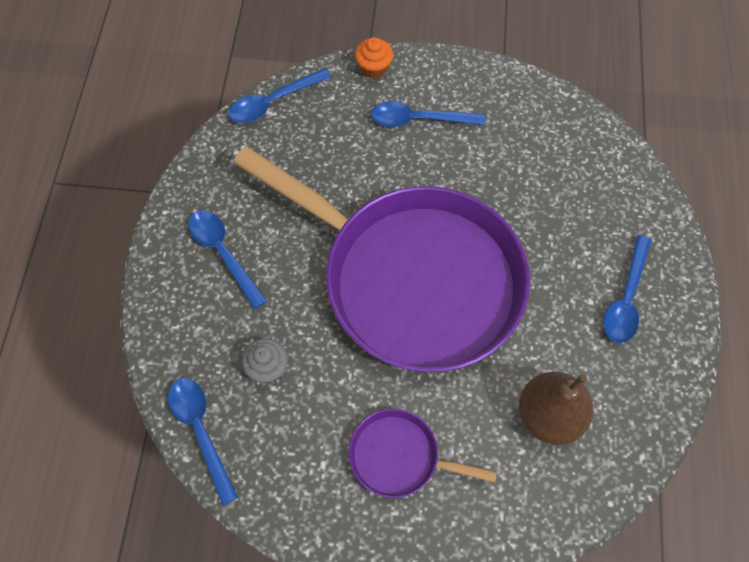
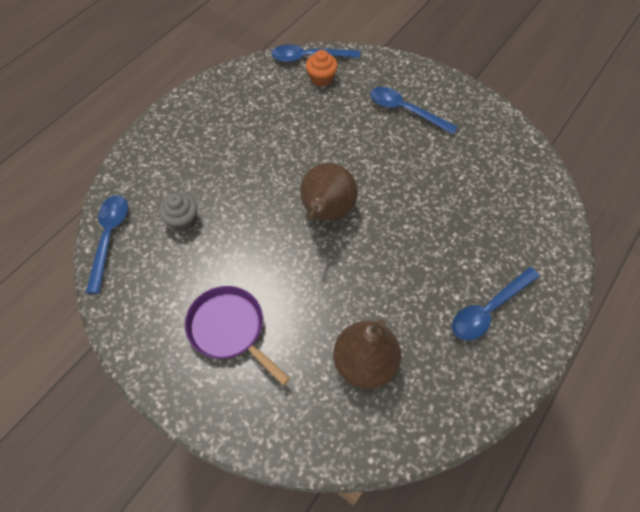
camera: 30 degrees right, 5 degrees down
blue spoon [188,210,267,309] -> none
purple pan [233,146,530,372] -> brown pear [300,163,358,221]
orange cupcake [355,37,393,78] -> orange cupcake moved to [306,50,338,86]

